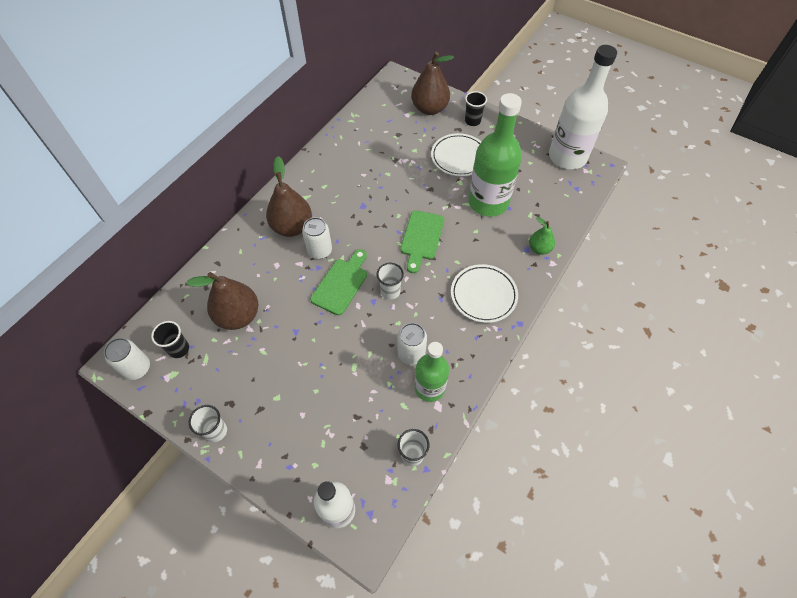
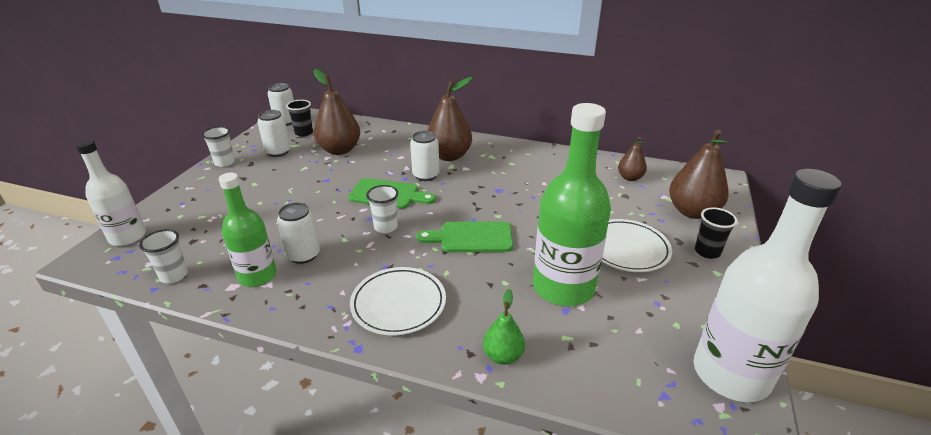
camera: 75 degrees right, 25 degrees down
none -> white can [257,110,291,157]
none -> brown pear [618,137,647,181]

